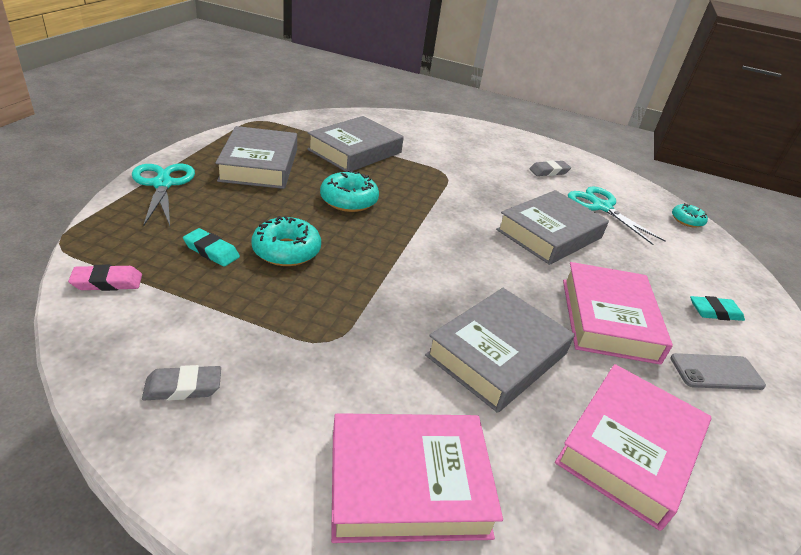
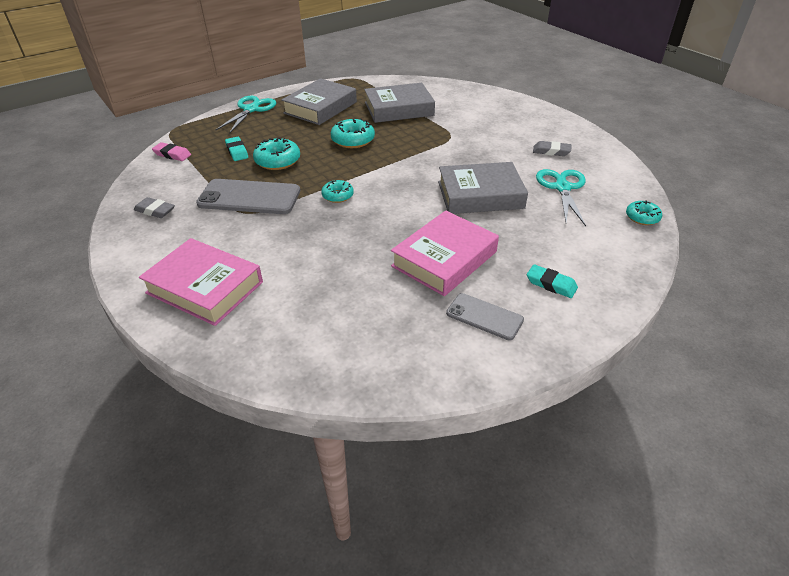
camera: 40 degrees right, 5 degrees up
grey book [425,288,575,413] -> none
pink book [555,364,711,531] -> none
none -> grey phone [196,179,300,214]
none -> turquoise donut [321,180,354,203]

